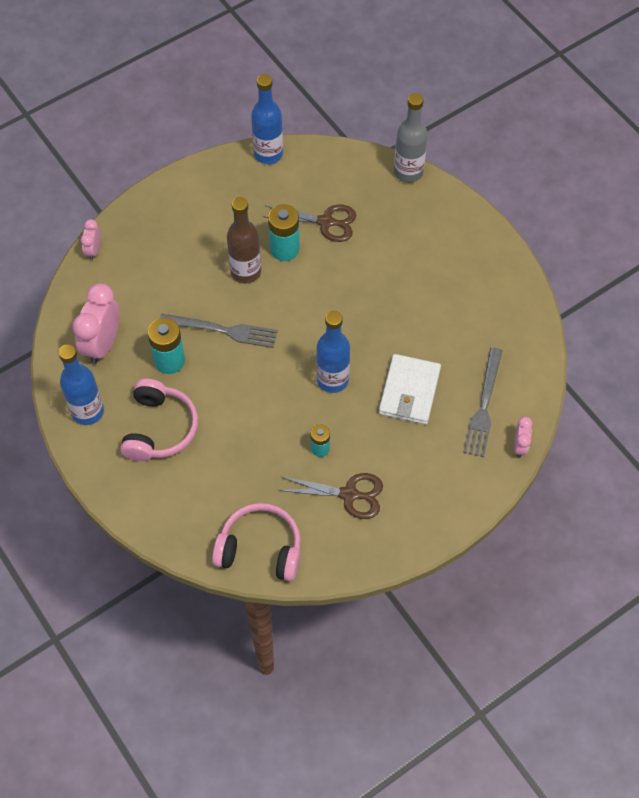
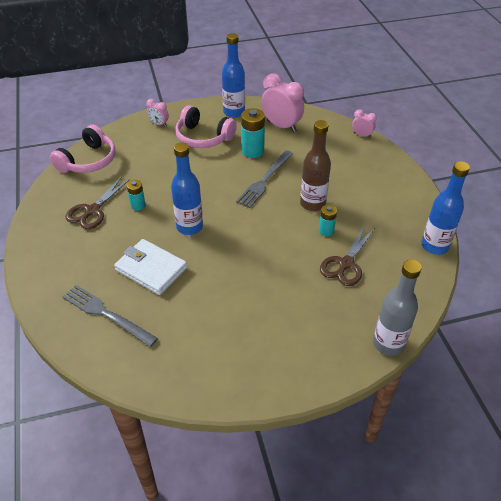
camera: 110 degrees right, 15 degrees down
turquoise battery [268,204,300,261] -> turquoise battery [319,205,337,236], size x0.59
pink clock [514,417,532,458] -> pink clock moved to [146,99,169,127]

